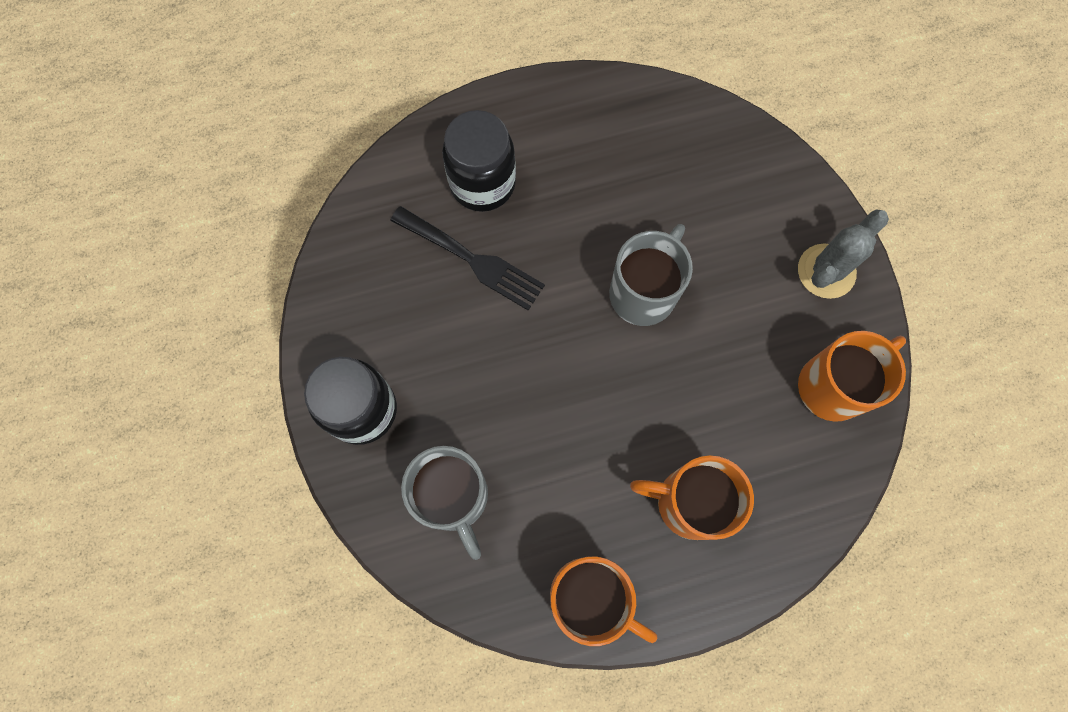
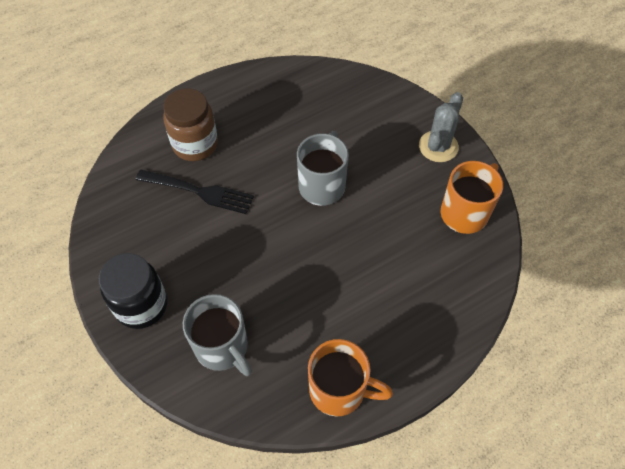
camera: 15 degrees left, 15 degrees down
black jar [442,110,516,212] -> brown jar [163,88,218,161]
orange mug [630,455,754,540] -> none

